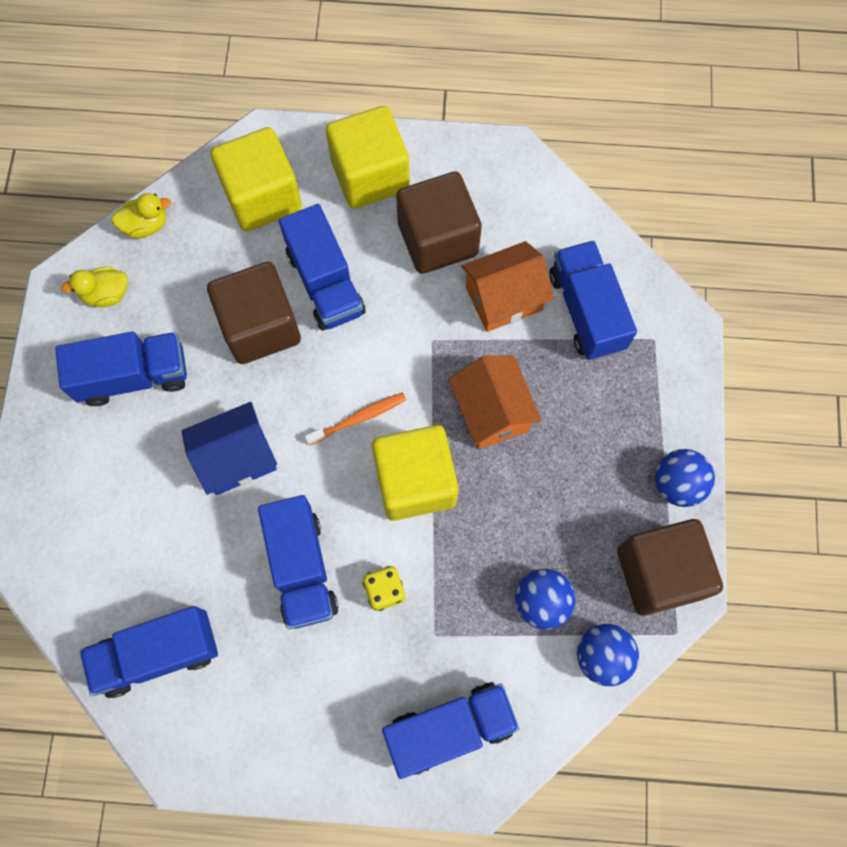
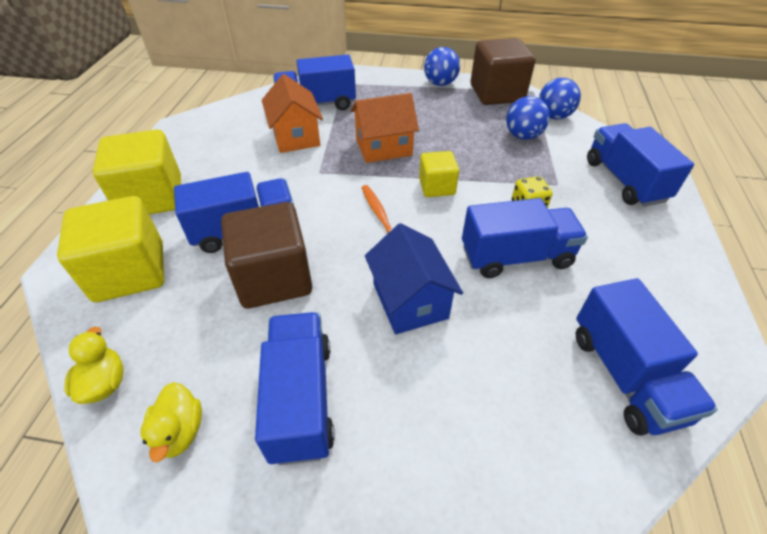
camera: 85 degrees left, 25 degrees down
yellow cube [372,425,458,521] -> yellow cube [419,151,459,197], size x0.56
brown cube [396,172,482,274] -> none

